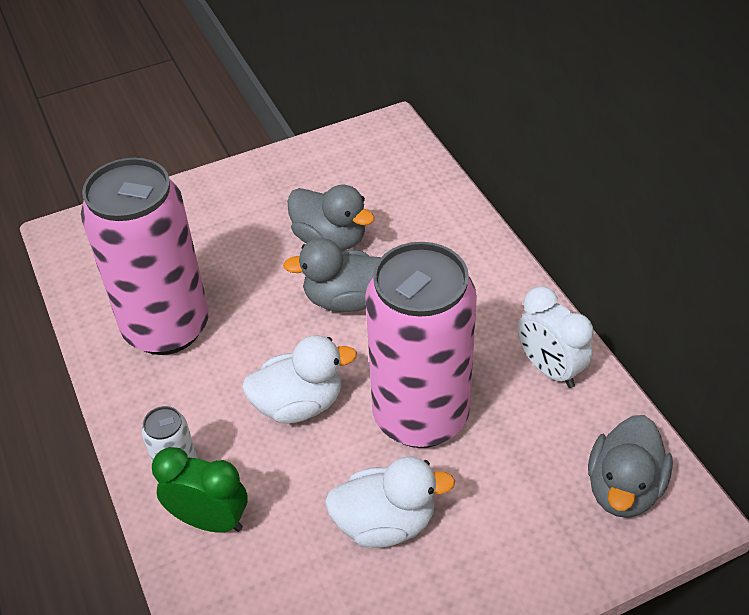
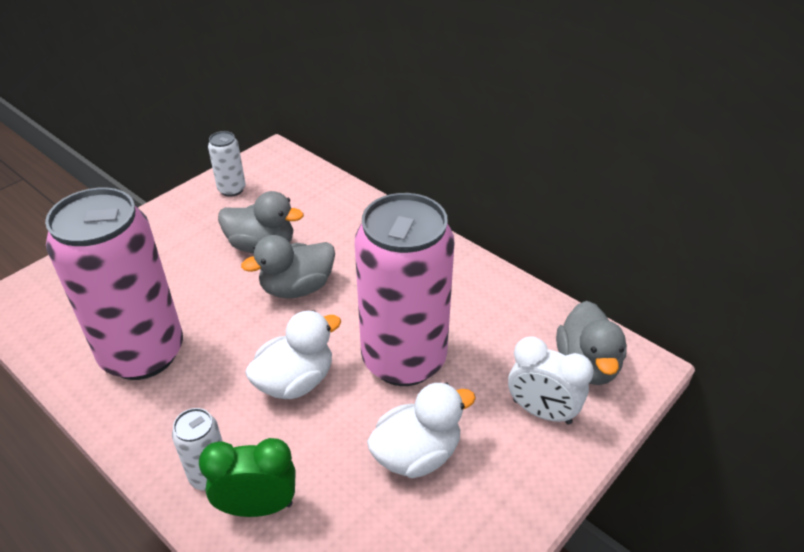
camera: 25 degrees left, 5 degrees down
white clock [518,286,594,388] -> white clock moved to [508,336,594,425]
none -> white can [208,131,246,197]

